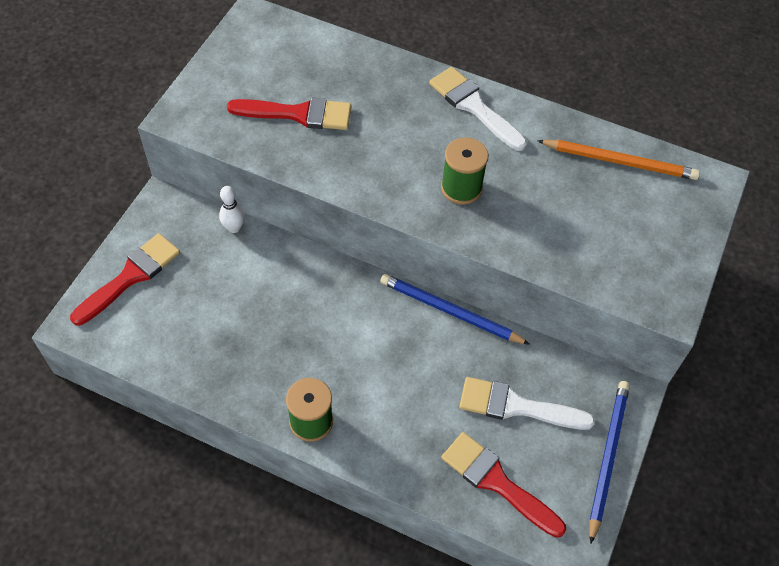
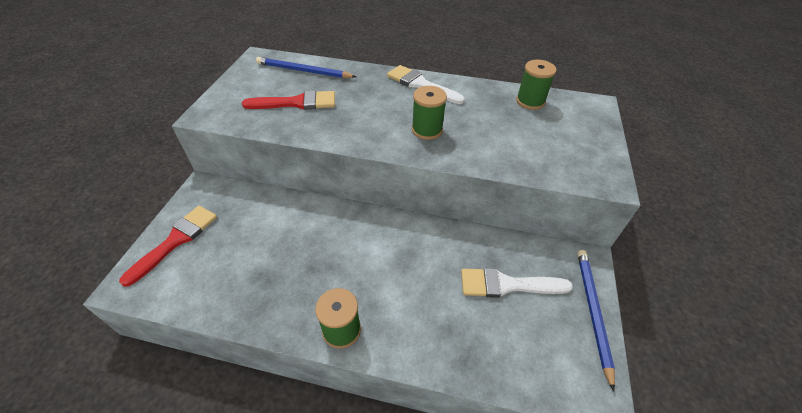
camera: 10 degrees left, 10 degrees down
white bowling pin [219,186,245,233] -> none
blue pencil [380,274,530,345] -> blue pencil moved to [256,57,356,78]
red brush [441,432,566,538] -> none
orange pencil [537,140,700,180] -> green spool [516,60,557,110]

